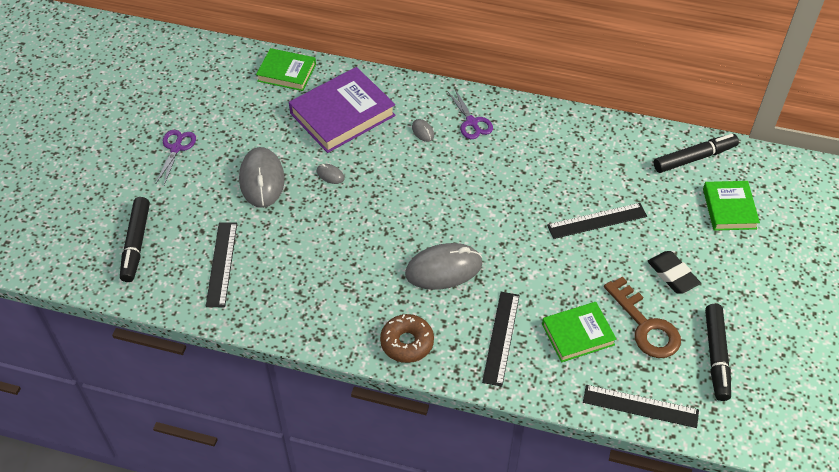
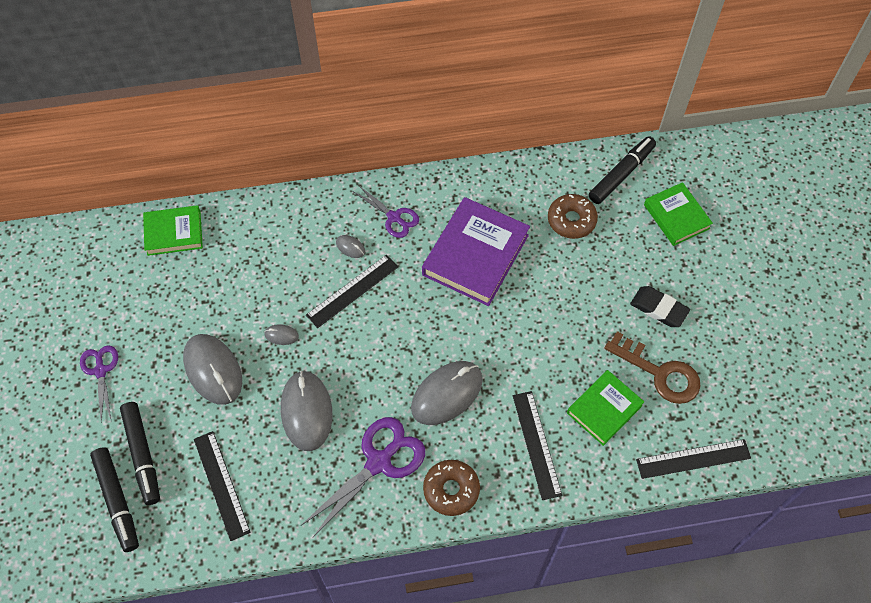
camera: 25 degrees left, 10 degrees up
purple book [289,67,396,153] -> purple book moved to [422,197,530,306]
black ruler [547,203,647,239] -> black ruler moved to [306,255,398,328]
black marker [705,304,731,401] -> black marker moved to [120,402,160,505]
none -> grey mouse [281,371,333,451]
none -> purple scissors [302,417,425,537]
none -> brown donut [548,194,598,239]

